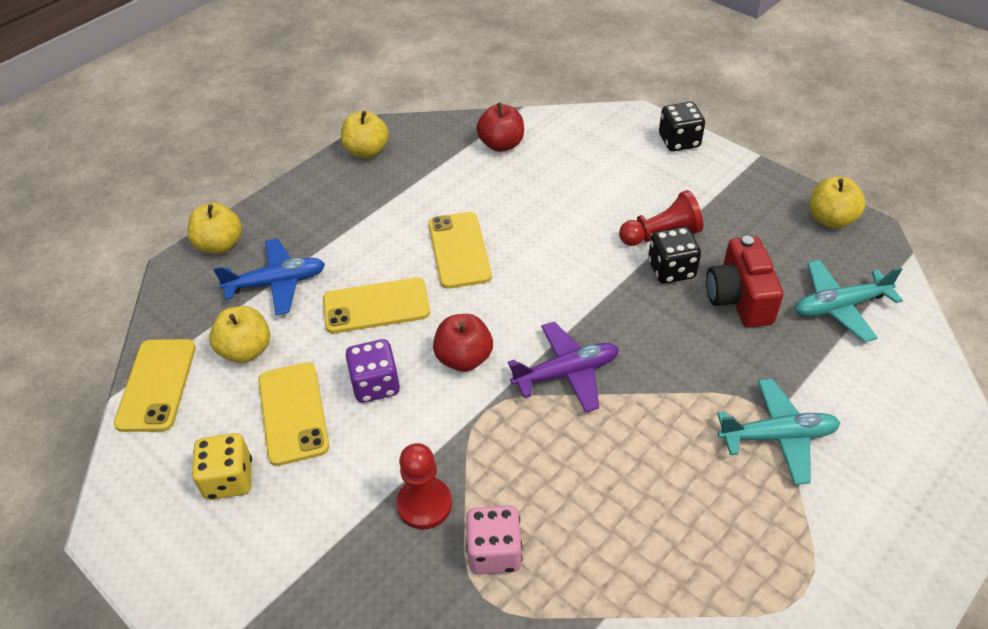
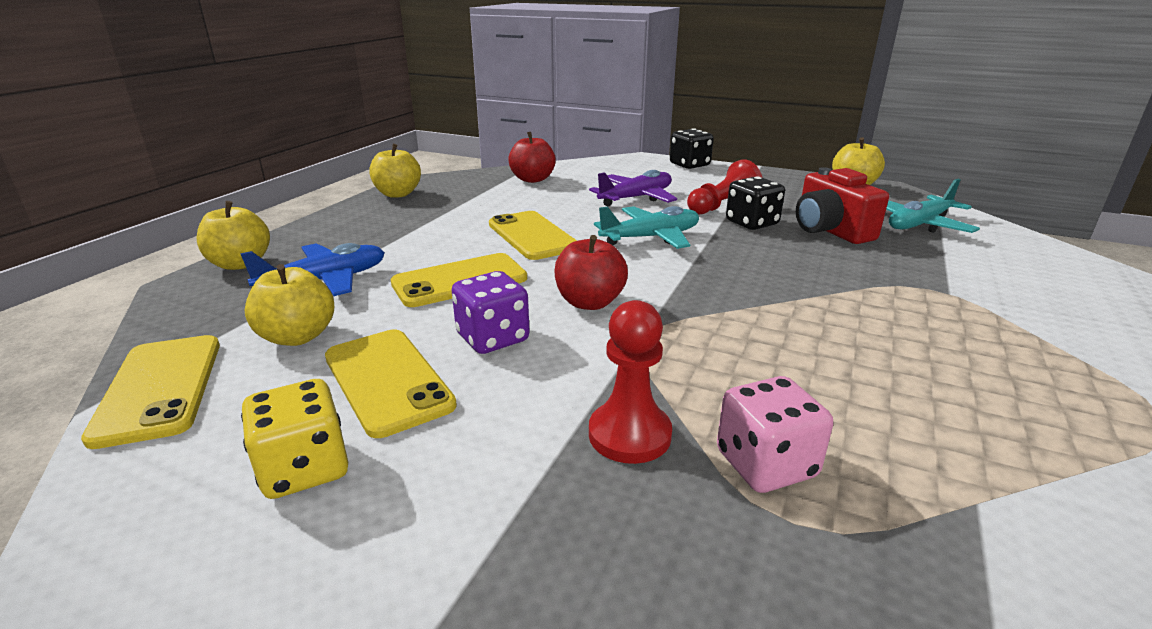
camera: 20 degrees left, 20 degrees down
purple plane [508,322,619,413] -> purple plane moved to [589,170,677,206]
turquoise plane [717,379,840,485] -> turquoise plane moved to [594,206,699,249]

